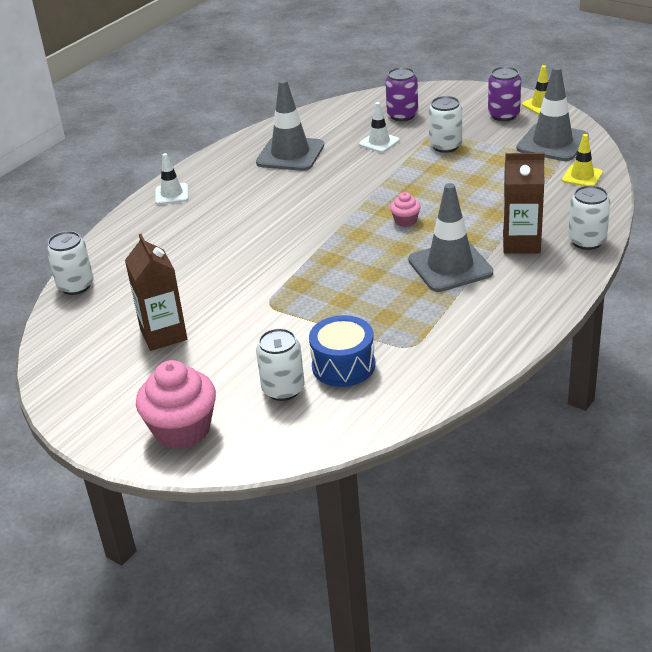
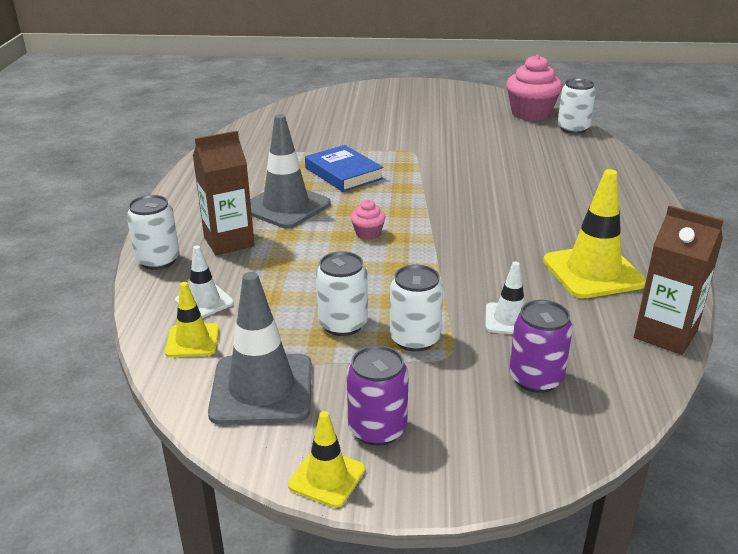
camera: 145 degrees right, 5 degrees down
brown carton [125,234,187,351] -> brown carton moved to [634,205,724,355]
pink cupcake [136,360,216,449] -> pink cupcake moved to [506,54,562,121]
white traffic cone [155,153,189,205] -> white traffic cone moved to [175,245,234,318]
grey traffic cone [256,79,324,171] -> yellow traffic cone [543,169,646,298]
white can [256,328,304,401] -> white can moved to [316,251,368,336]
blue drum [309,315,375,387] -> none
none -> blue book [305,145,384,192]

